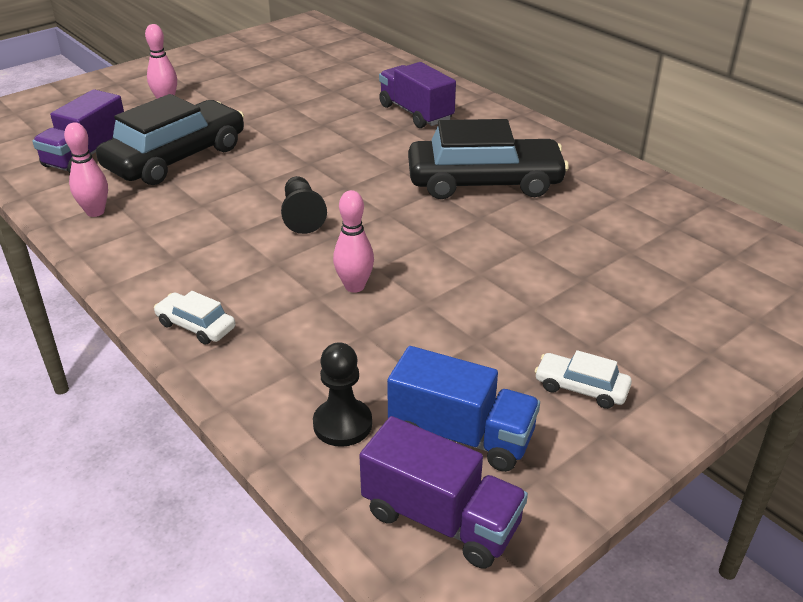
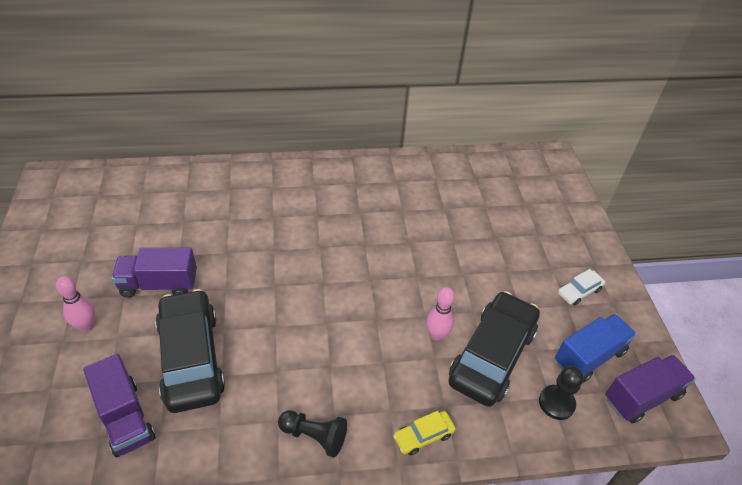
camera: 60 degrees left, 10 degrees up
pink bowling pin [64,122,108,217] -> none
white car [154,291,235,345] -> yellow car [393,411,456,455]
black pawn [281,176,327,234] -> black pawn moved to [278,410,347,458]
purple truck [379,62,456,128] -> purple truck moved to [111,248,197,298]
black car [408,119,569,199] -> black car moved to [449,291,540,407]

